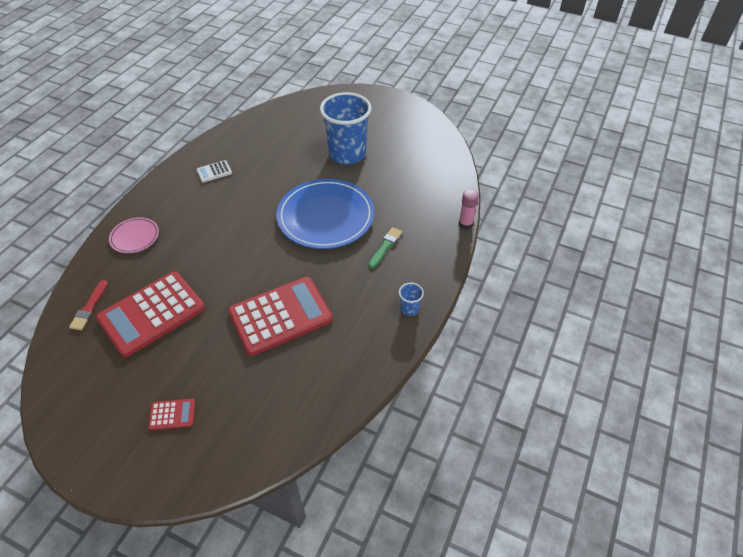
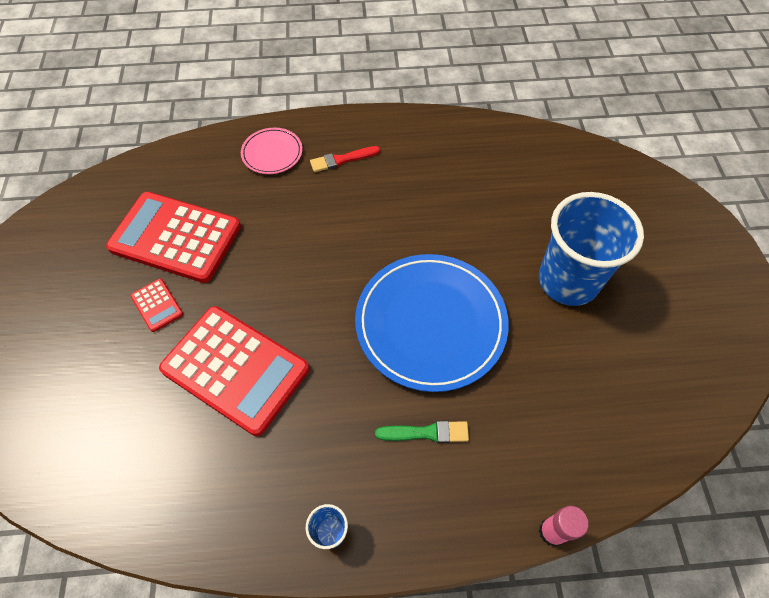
camera: 60 degrees right, 10 degrees up
red brush [69,280,108,330] -> red brush moved to [310,146,380,172]
red calculator [148,399,195,430] -> red calculator moved to [131,279,183,332]
white calculator [196,160,232,183] -> none

